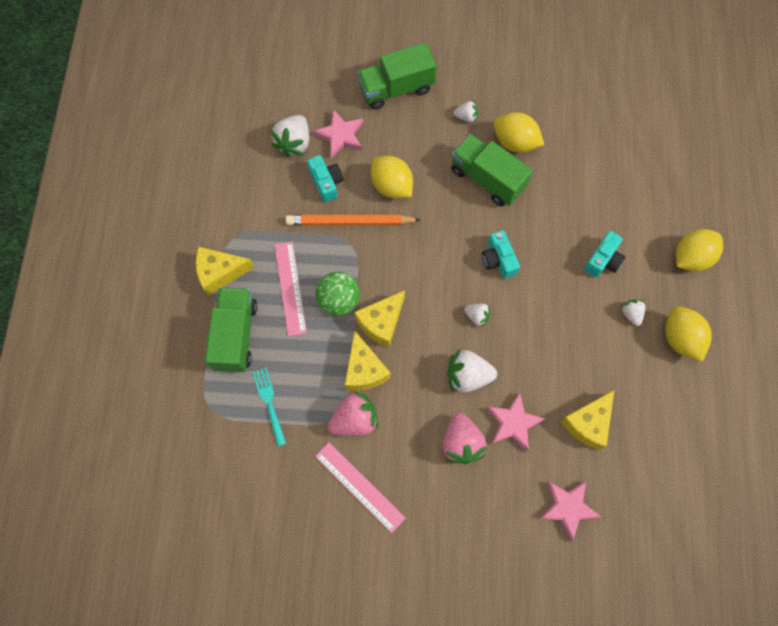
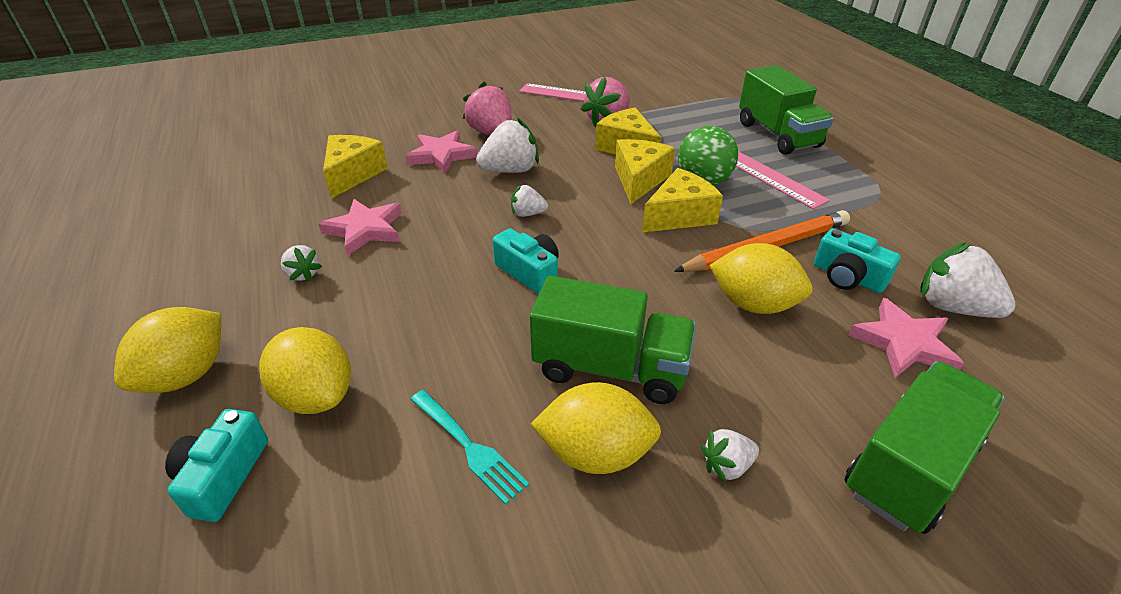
camera: 155 degrees right, 30 degrees down
yellow cheese [196,247,254,296] -> yellow cheese moved to [642,168,723,233]
turquoise fork [253,368,286,446] -> turquoise fork moved to [410,390,529,505]
white strawberry [270,115,309,157] -> white strawberry turned 45 degrees counterclockwise [920,242,1016,318]
pink star [539,481,601,541] -> pink star moved to [318,199,402,256]
turquoise camera [584,231,625,278] -> turquoise camera moved to [165,409,268,522]
yellow lemon [665,306,712,362] -> yellow lemon moved to [259,327,351,414]

